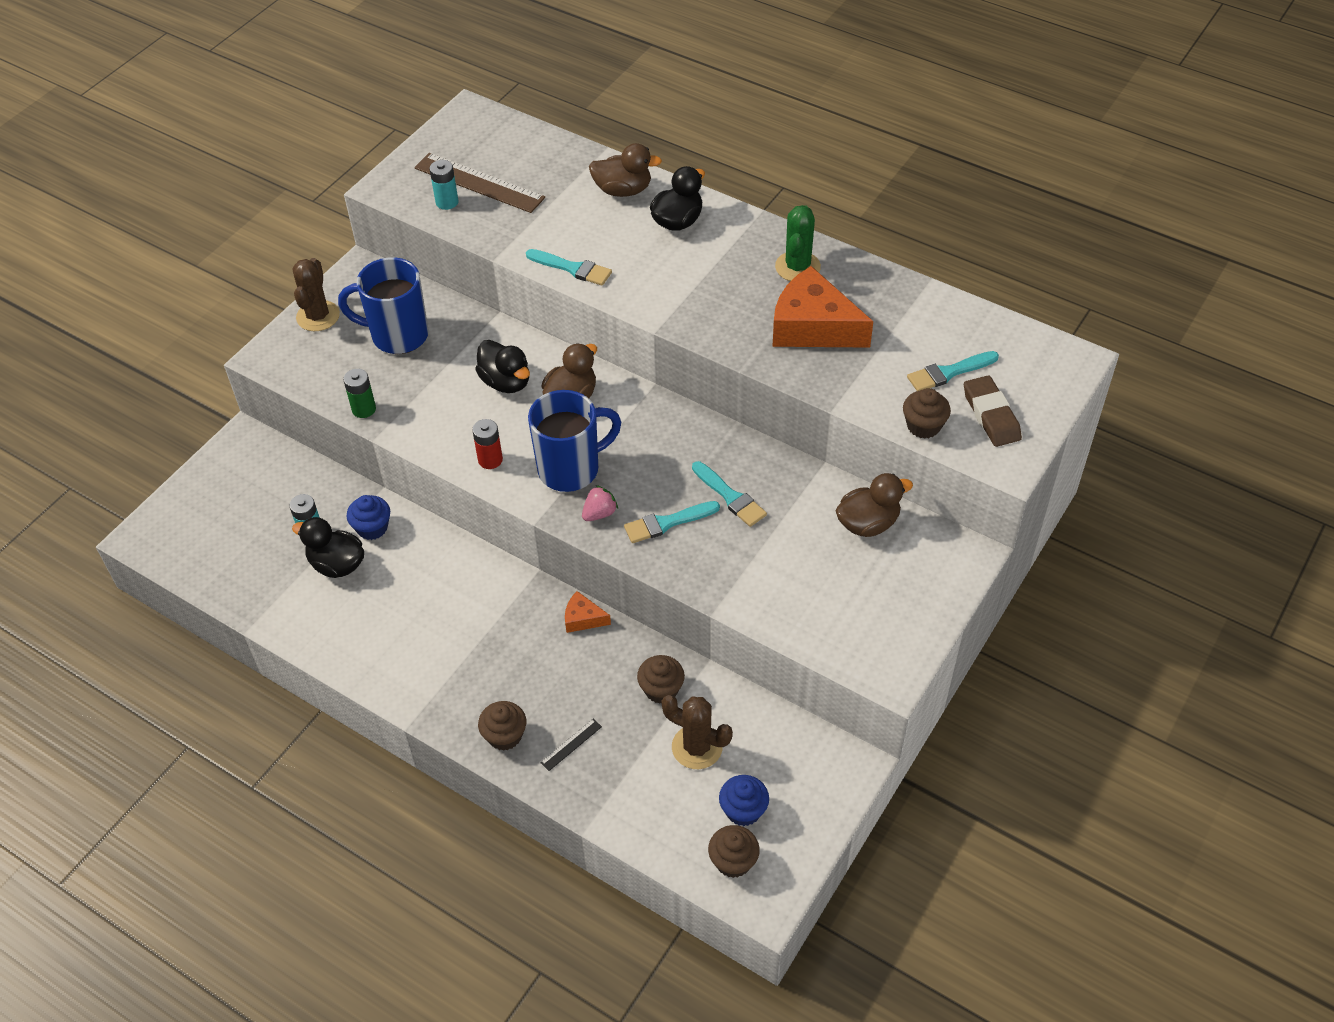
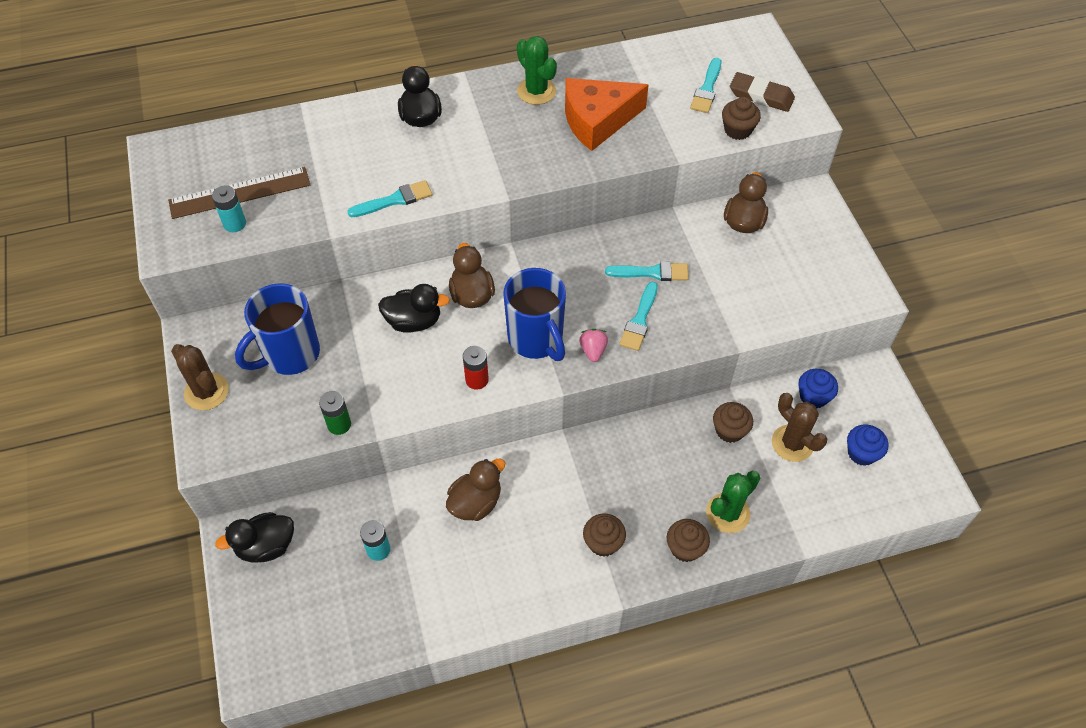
camera: 50 degrees left, 5 degrees up
black duck [292,517,364,578] -> black duck moved to [215,512,294,563]
blue cupcake [346,495,390,540] -> blue cupcake moved to [798,369,838,409]
blue mug [528,390,621,492] -> blue mug turned 135 degrees clockwise [503,268,566,361]
black ruler [540,719,602,771] -> green cactus [706,471,760,533]
orange cheese [565,591,611,633] -> none
brown duck [589,143,662,197] -> brown duck moved to [446,459,505,521]
brown cactus [661,695,733,769] -> brown cactus turned 75 degrees clockwise [772,393,827,462]
brown cupcake [708,825,760,878] -> brown cupcake moved to [583,513,626,557]

